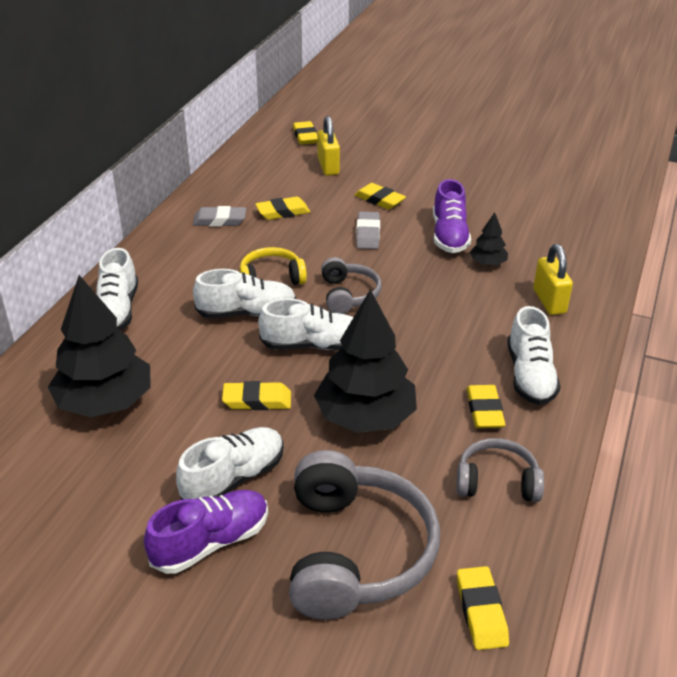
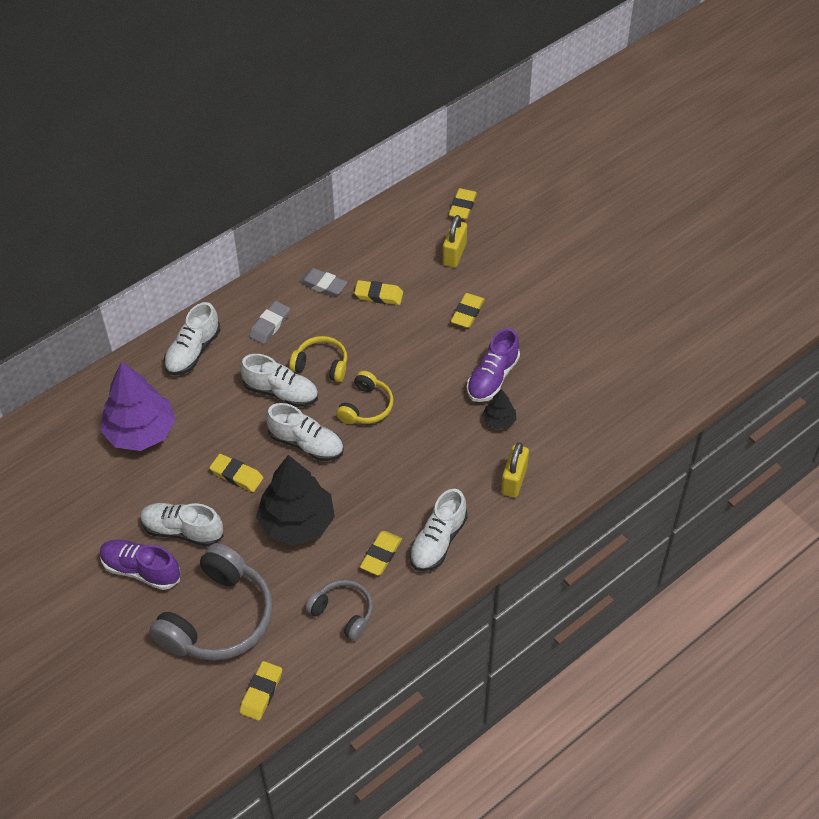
camera: 30 degrees right, 15 degrees up
black tree [48,275,151,417] -> purple tree [100,361,176,451]
purple shoe [144,490,268,574] -> purple shoe turned 150 degrees counterclockwise [100,539,180,590]
white shoe [176,427,284,500] -> white shoe turned 150 degrees counterclockwise [140,503,224,547]
grey headphones [321,257,381,314] -> yellow headphones [336,371,393,424]
yellow eraser [355,183,406,210] -> yellow eraser turned 45 degrees clockwise [451,293,485,328]
grey eraser [356,212,380,249] -> grey eraser moved to [249,301,290,344]

